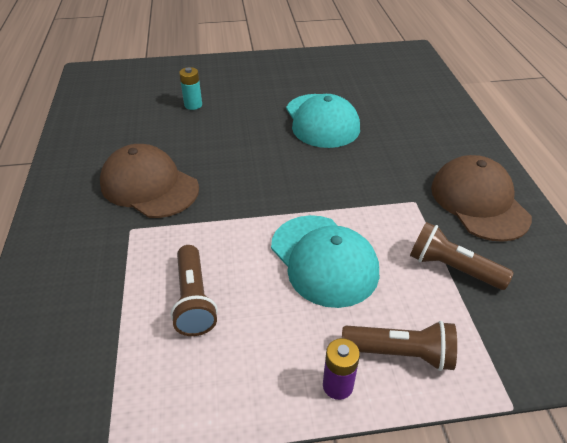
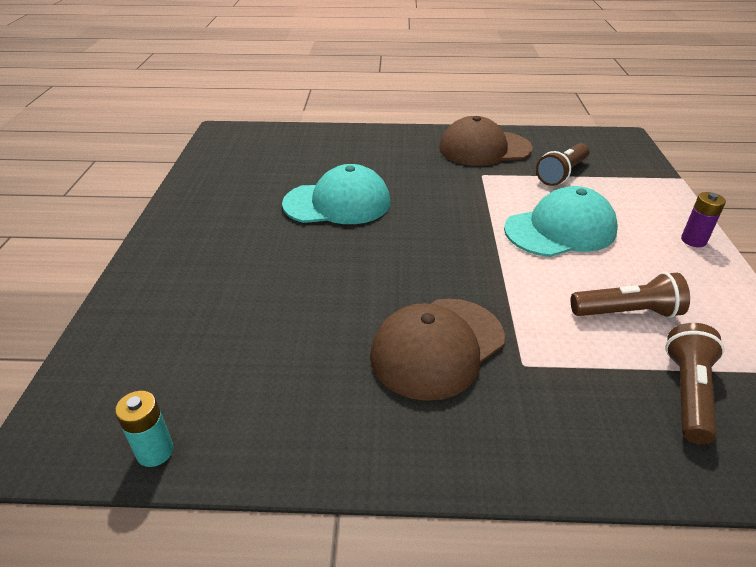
camera: 80 degrees left, 5 degrees down
turquoise battery [179,67,202,110] -> turquoise battery moved to [115,391,174,467]
brown flashlight [342,321,457,371] -> brown flashlight moved to [665,323,724,445]

